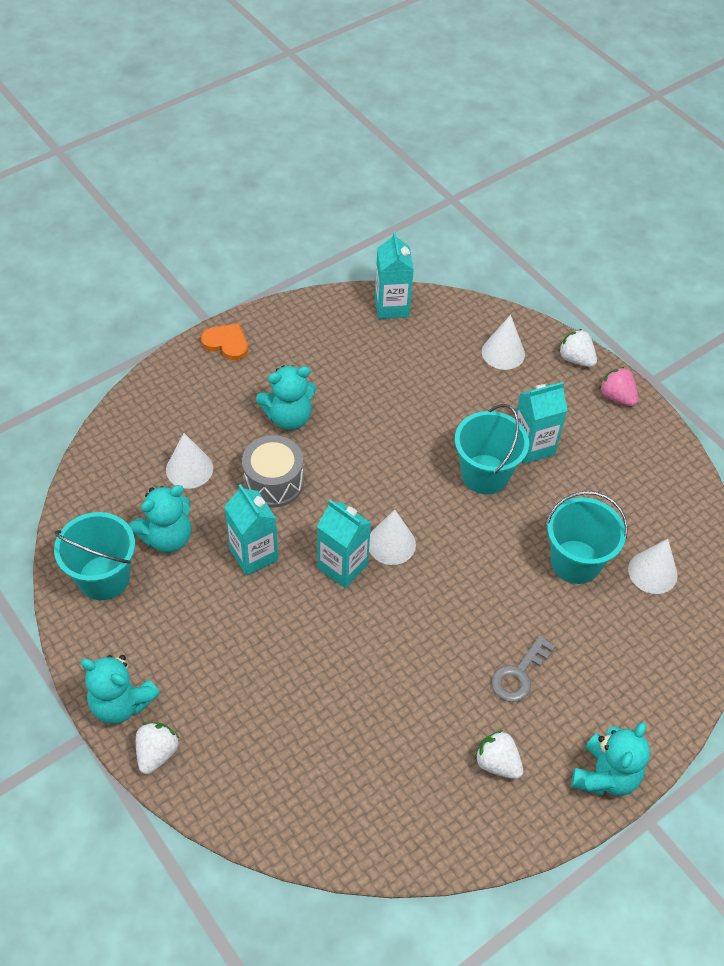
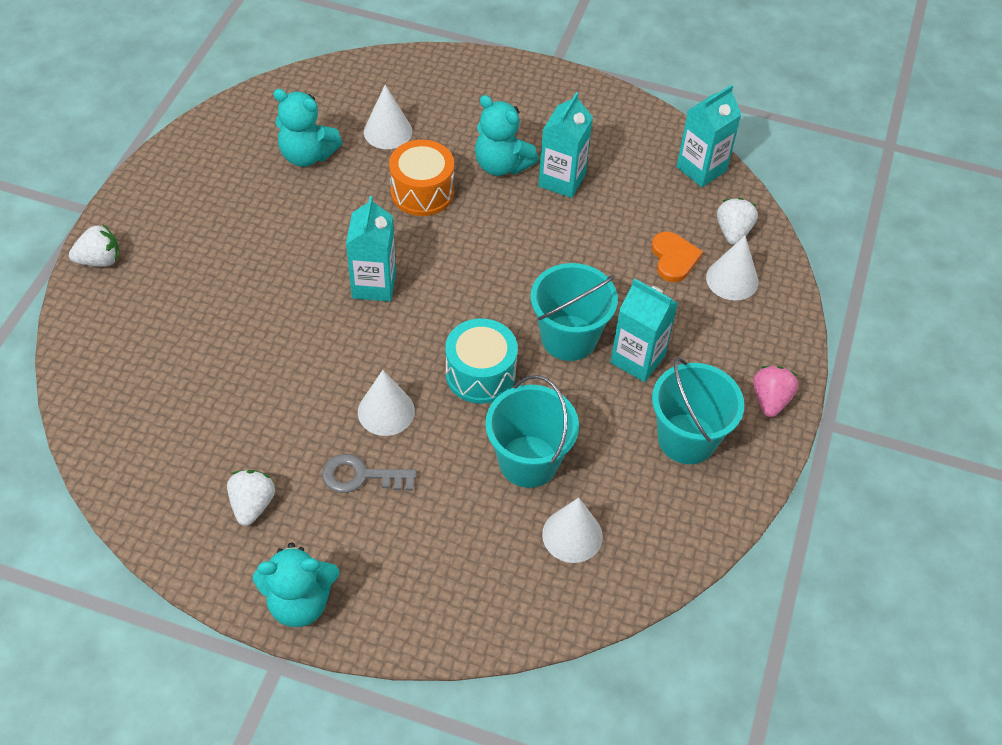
camera: 55 degrees right, 0 degrees up
turquoise bucket [54,512,135,600] -> turquoise bucket moved to [652,357,744,464]
turquoise teddy bear [81,655,160,724] -> none
orange heart [201,323,248,360] -> orange heart moved to [652,231,703,282]
turquoise carton [224,484,278,576] -> turquoise carton moved to [538,92,593,198]
grey drum [242,435,304,508] -> orange drum [389,140,454,216]
white cone [369,509,416,565] -> white cone moved to [358,370,415,436]
white strawberry [558,329,597,367] -> white strawberry moved to [717,198,758,245]
none -> turquoise drum [446,319,518,404]

